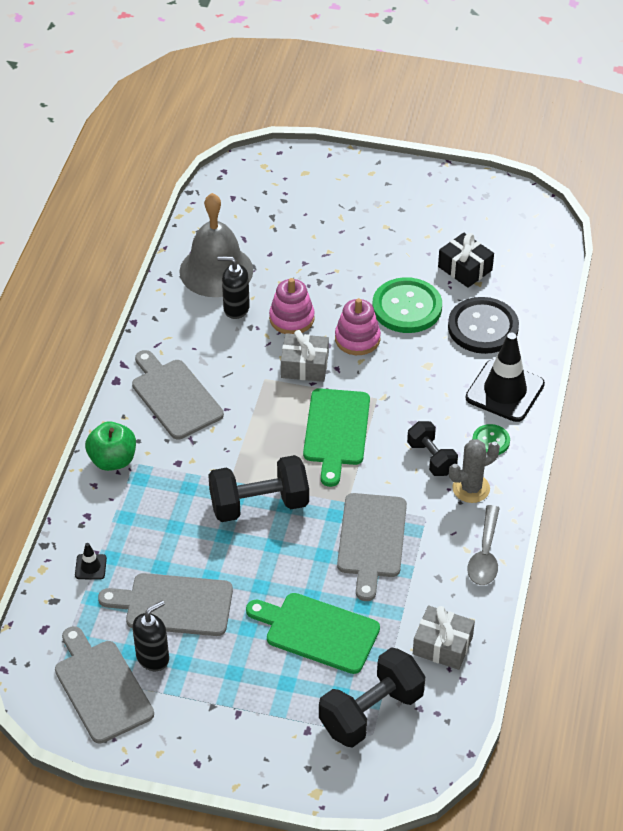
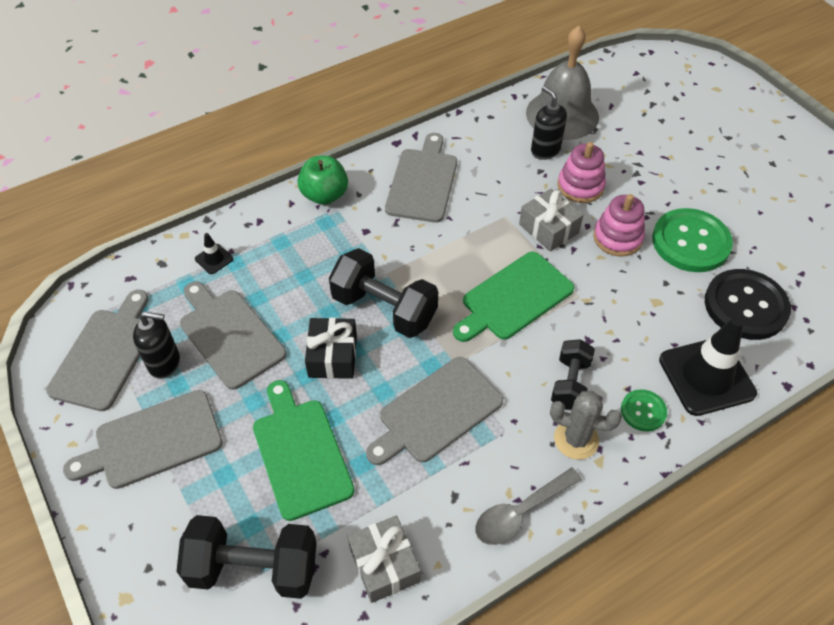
camera: 45 degrees right, 5 degrees up
black gift [438,233,494,288] -> black gift moved to [305,318,357,379]
none -> grey cutting board [63,390,223,489]

